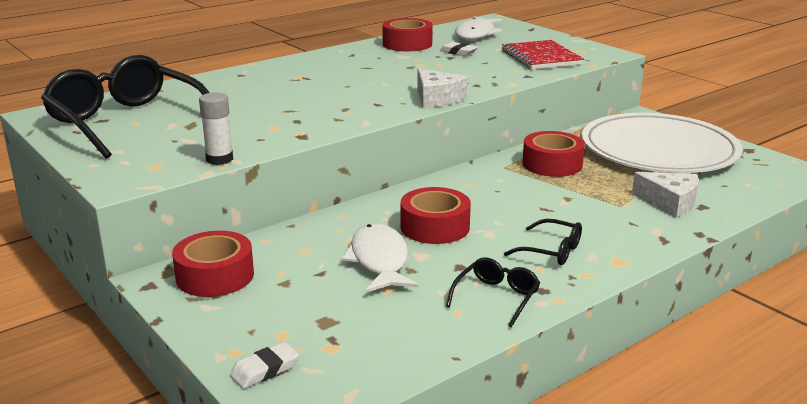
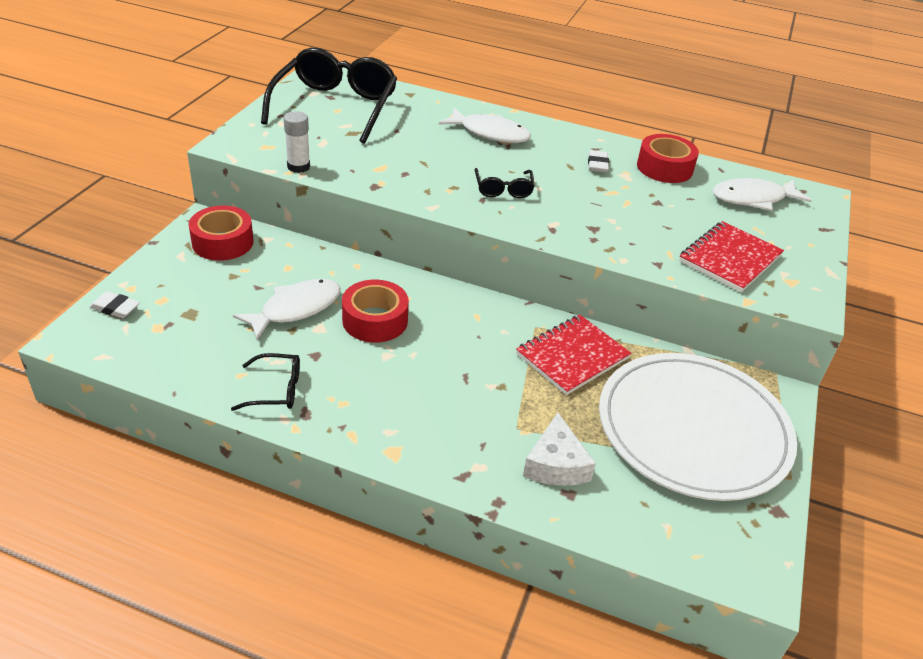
camera: 55 degrees right, 15 degrees up
white cheese [417,68,468,108] -> none
white eraser [440,42,478,56] -> white eraser moved to [588,150,609,172]
black glasses [504,219,582,265] -> black glasses moved to [474,168,535,198]
red tape [522,131,585,177] -> red notebook [516,315,631,395]
none -> white fish [439,108,531,143]

